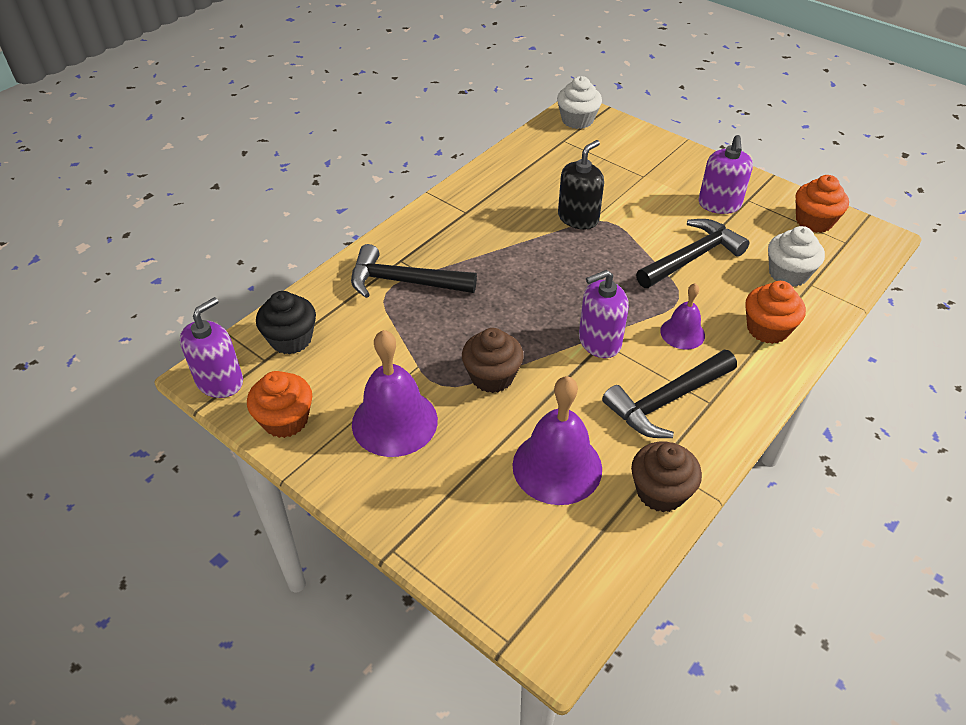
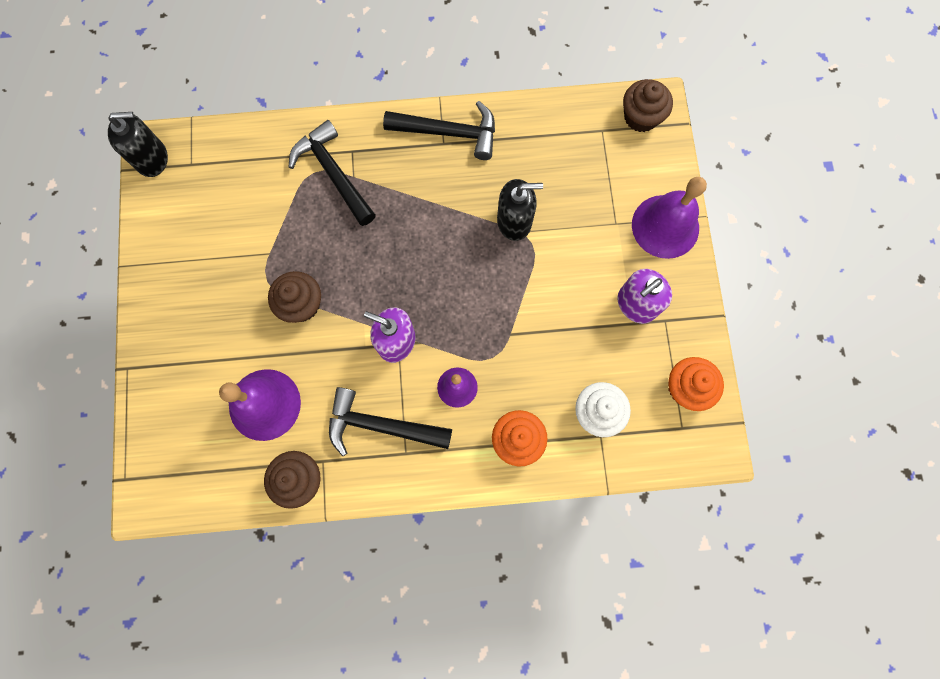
camera: 45 degrees right, 30 degrees up
purple soap dispenser [180,297,243,398] -> black soap dispenser [108,112,168,177]
orange cupcake [247,371,312,438] -> none
black cupcake [256,291,316,354] -> none
purple bell [352,330,438,457] -> purple bell moved to [632,177,707,259]
white cupcake [557,76,602,129] -> brown cupcake [623,79,673,132]
black hammer [636,219,749,288] -> black hammer moved to [383,101,495,160]

